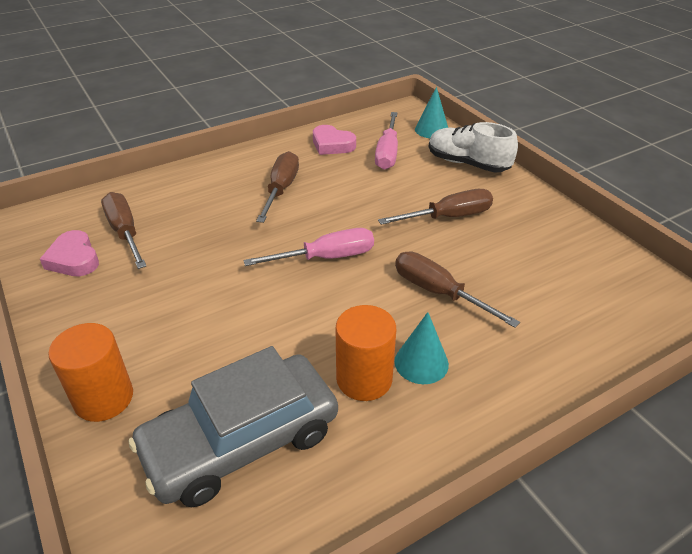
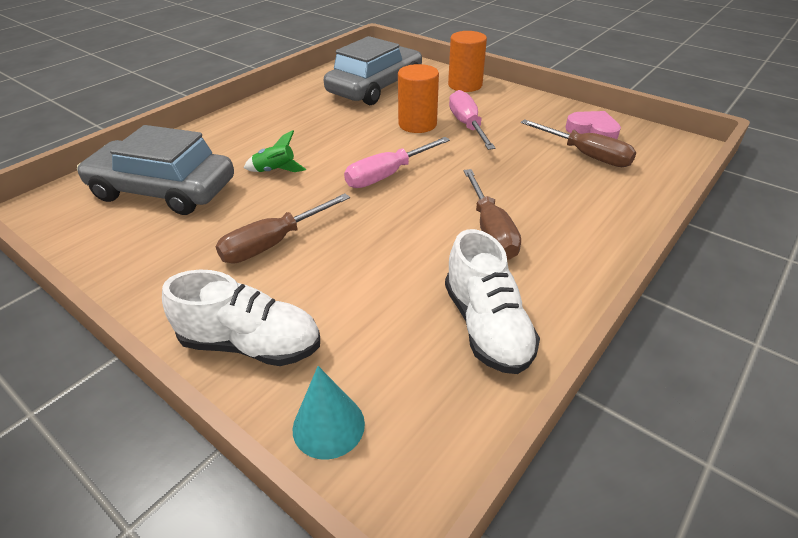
camera: 160 degrees right, 0 degrees up
pink heart [313,125,356,155] -> white shoe [445,229,540,374]
orange cylinder [335,305,396,401] -> orange cylinder moved to [398,64,439,133]
pink screwdriver [375,112,398,170] -> pink screwdriver moved to [449,90,495,150]
brown screwdriver [395,252,520,328] -> green rocket [244,130,306,172]
turquoise cone [395,312,449,384] -> none
none -> grey car [77,125,234,215]

